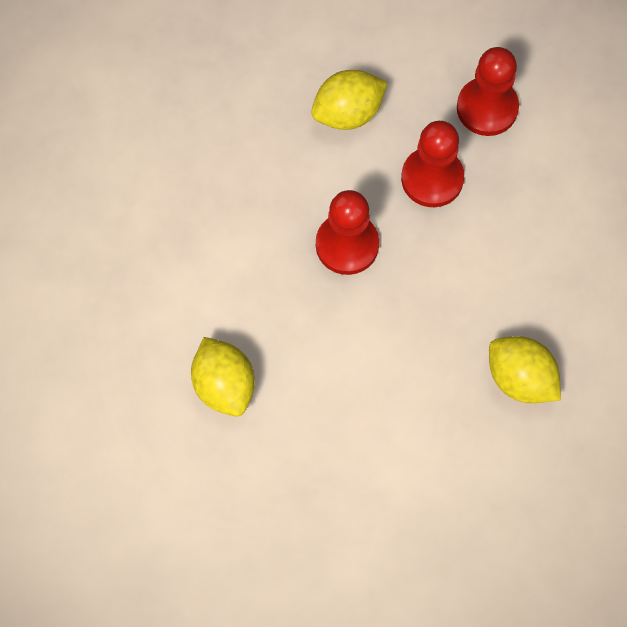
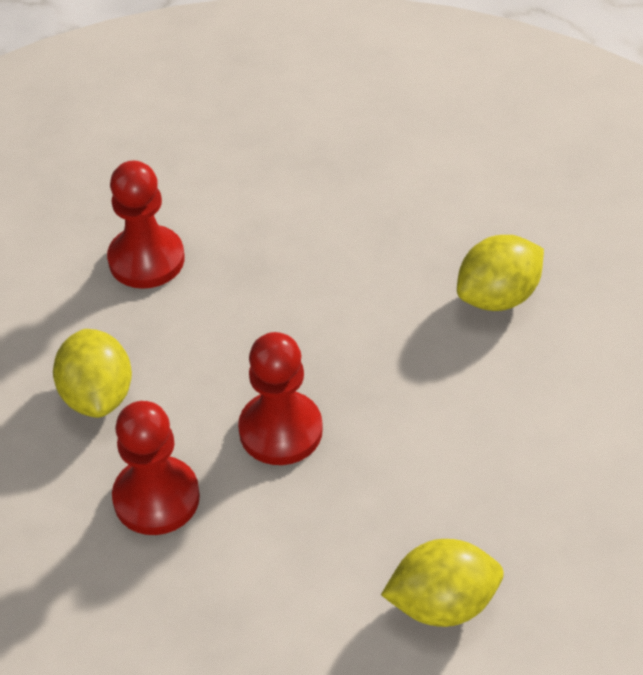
camera: 75 degrees left, 20 degrees down
red pawn [401,121,464,207] -> red pawn moved to [112,401,200,535]

